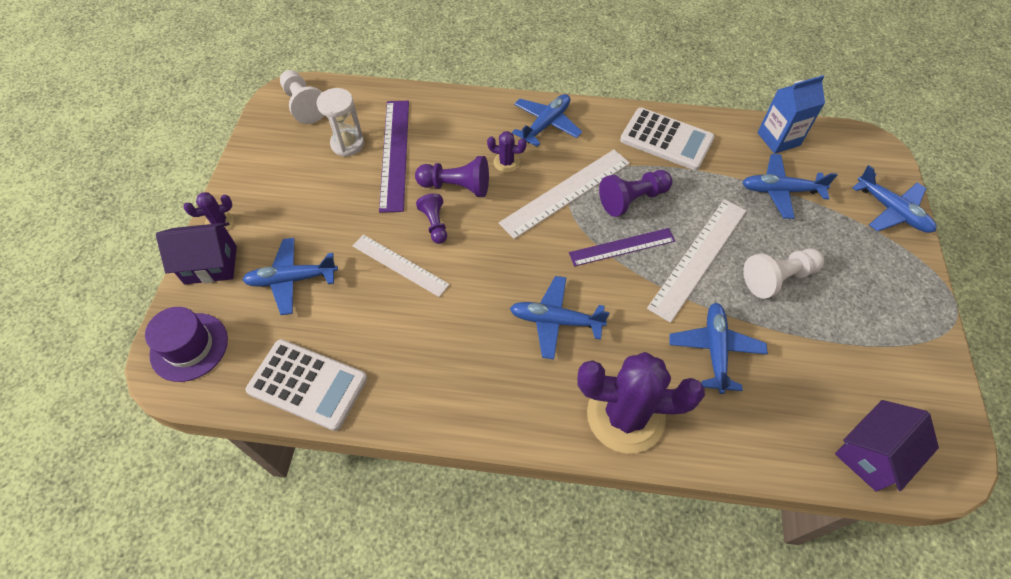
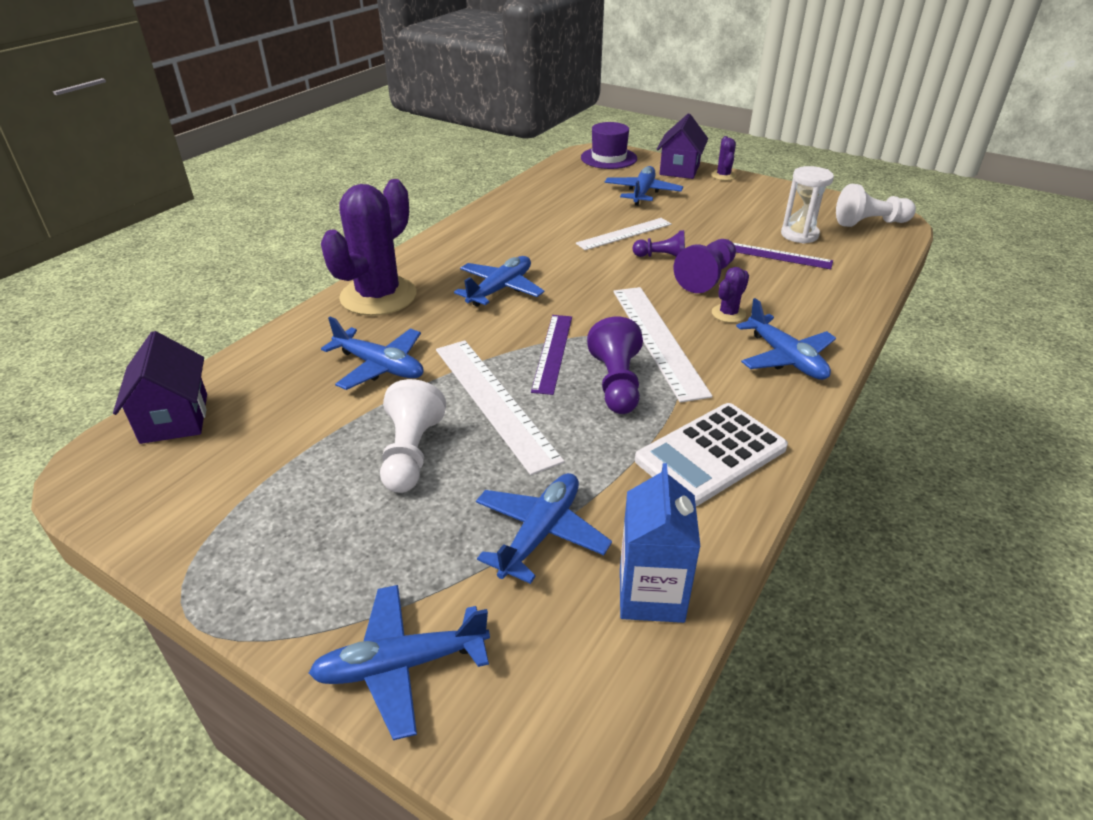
camera: 115 degrees right, 20 degrees down
white calculator [246,339,367,431] -> none
purple ruler [379,101,409,213] -> purple ruler [733,243,833,269], size x0.66

